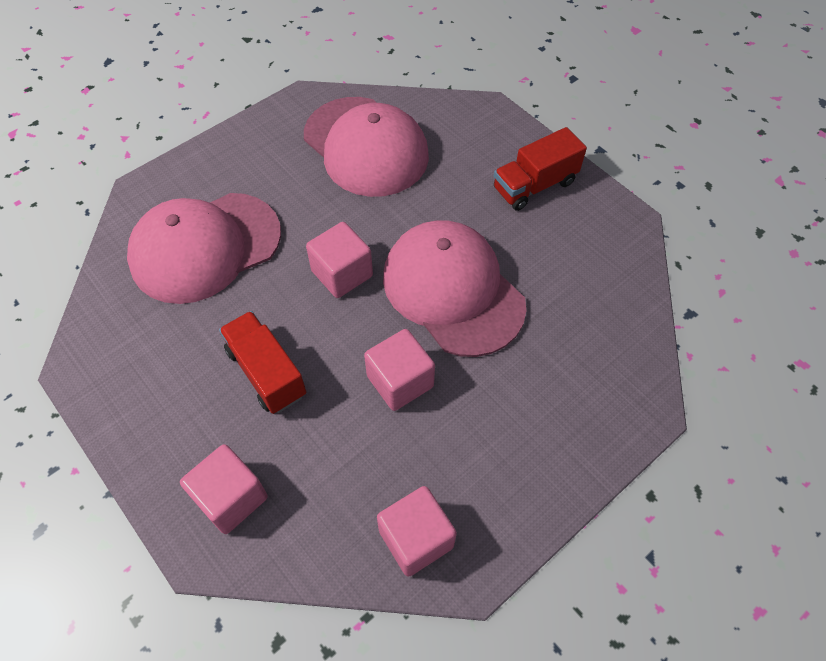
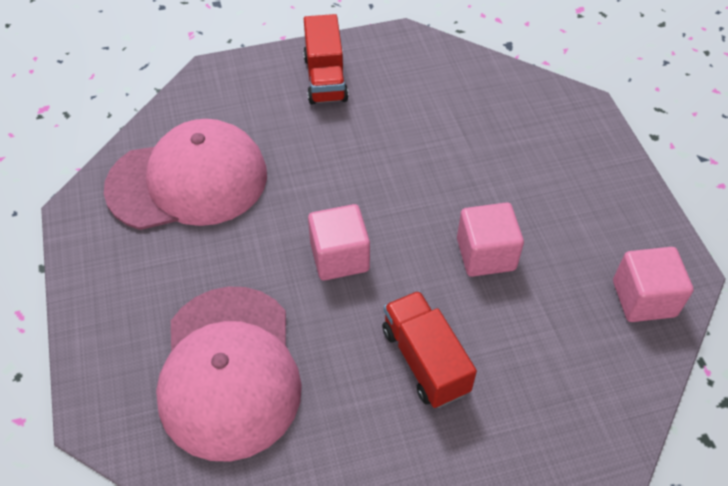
camera: 65 degrees left, 5 degrees down
pink cube [180,444,268,534] -> none
red truck [219,311,307,414] -> red truck turned 75 degrees clockwise [382,291,477,408]
pink cap [383,220,526,357] -> none

